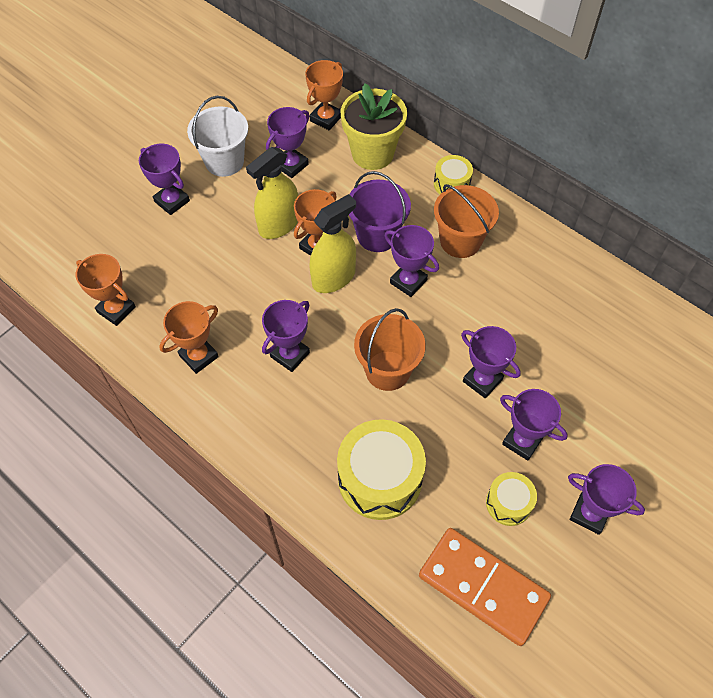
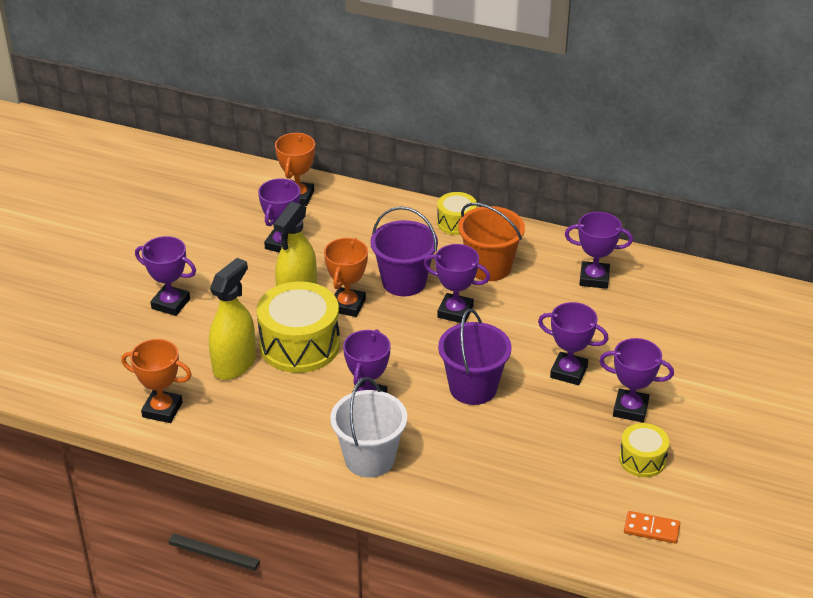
camera: 20 degrees left, 20 degrees down
orange trophy [159,301,219,374] -> none
white bucket [187,96,248,177] -> white bucket moved to [330,377,407,478]
yellow spray bottle [309,194,356,293] -> yellow spray bottle moved to [209,258,256,380]
yellow drum [337,419,426,520] -> yellow drum moved to [257,282,340,373]
yellow flower pot [341,83,407,170] -> none
orange bucket [354,308,426,391] -> purple bucket [438,309,512,405]
orange domino [419,528,551,646] -> orange domino [624,511,680,544], size x0.44
purple trophy [568,464,645,535] -> purple trophy moved to [565,212,633,289]

